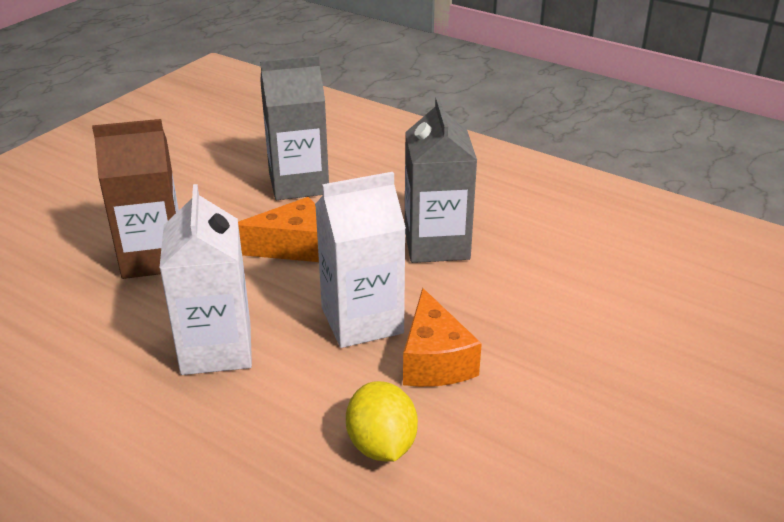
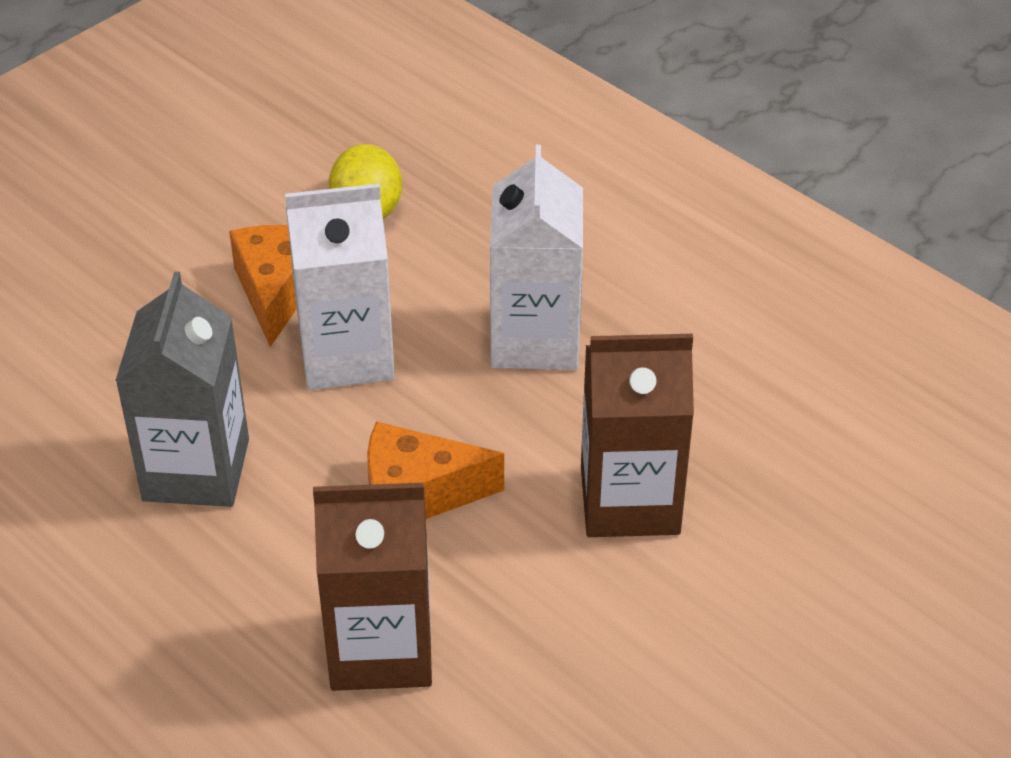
camera: 170 degrees left, 10 degrees up
grey carton [260,55,329,200] -> brown carton [313,483,432,691]

